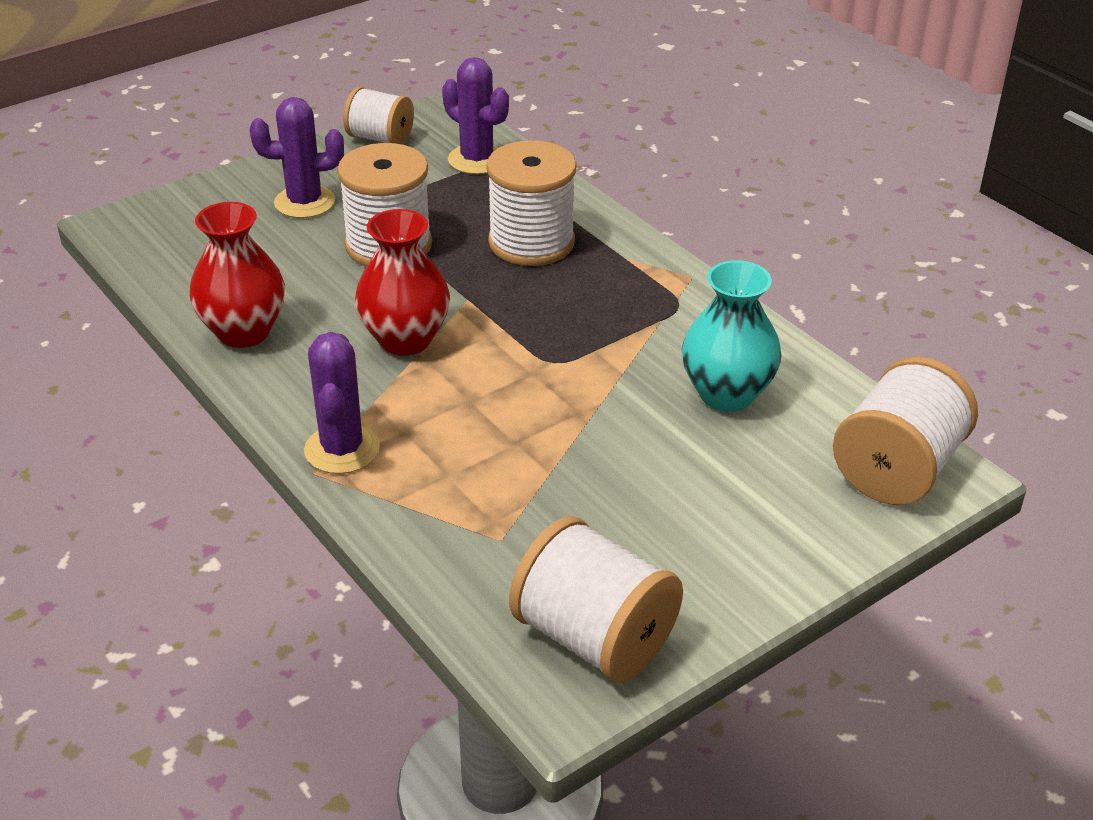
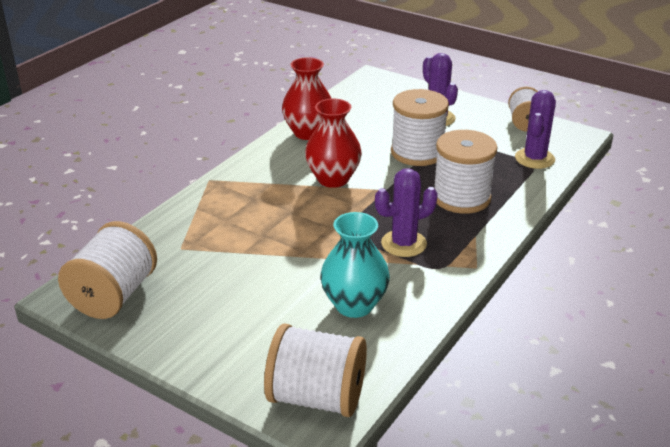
camera: 70 degrees right, 5 degrees down
purple cactus [304,332,380,474] -> purple cactus moved to [375,168,438,257]

